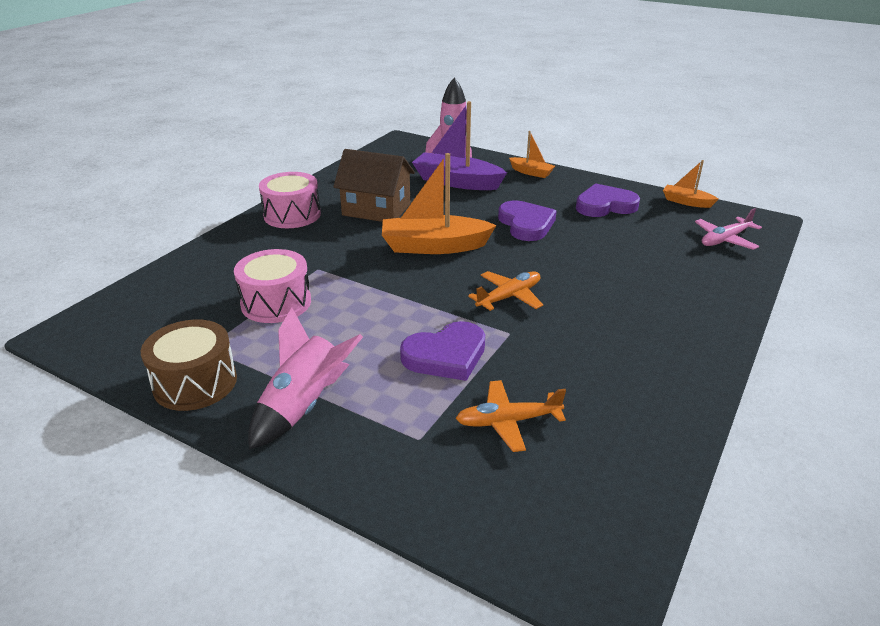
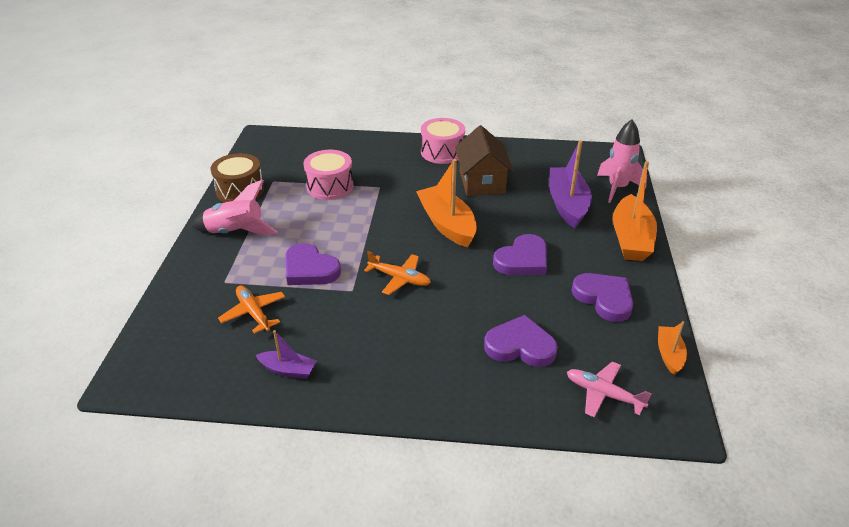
camera: 65 degrees right, 5 degrees up
orange boat [509,131,555,178] -> orange boat [613,161,657,261], size x1.91
none -> purple boat [256,330,316,379]
none -> purple heart [484,315,558,367]

